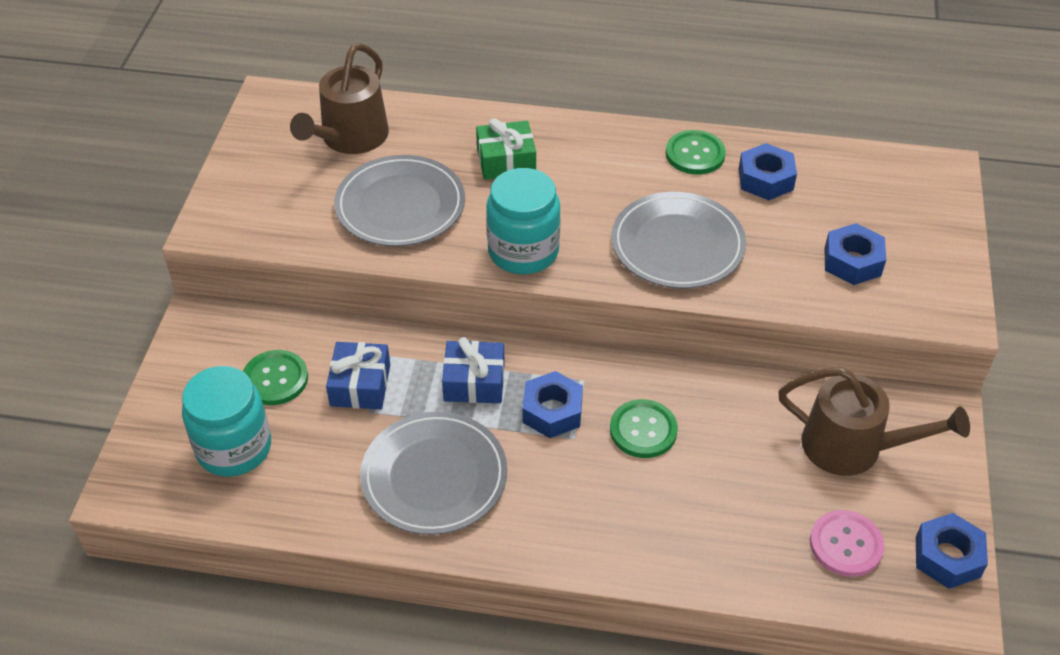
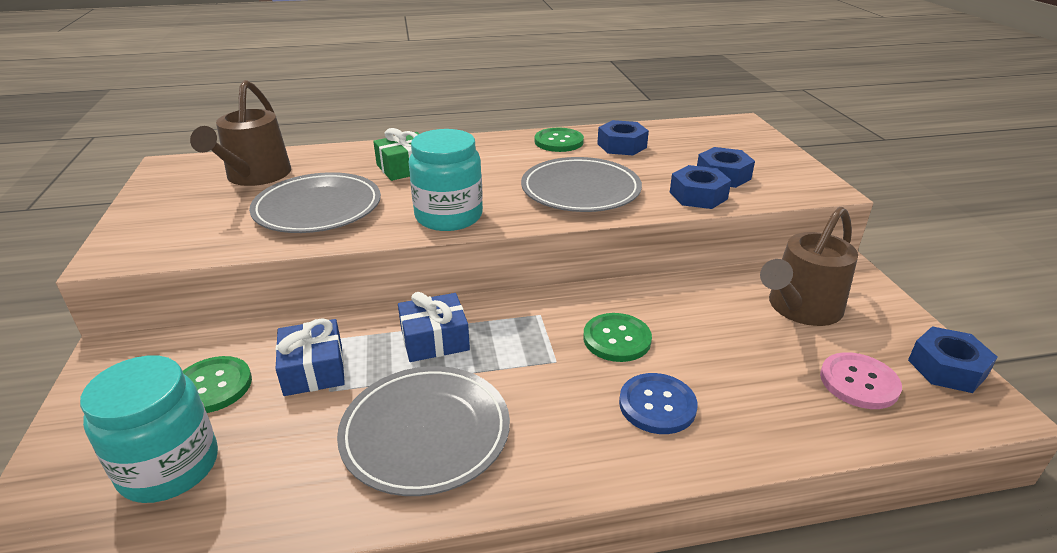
camera: 20 degrees left, 15 degrees down
blue nut [522,371,583,438] -> blue nut moved to [670,165,731,209]
brown watering can [778,367,970,476] -> brown watering can turned 135 degrees clockwise [760,207,858,326]
none -> blue button [619,373,698,434]

